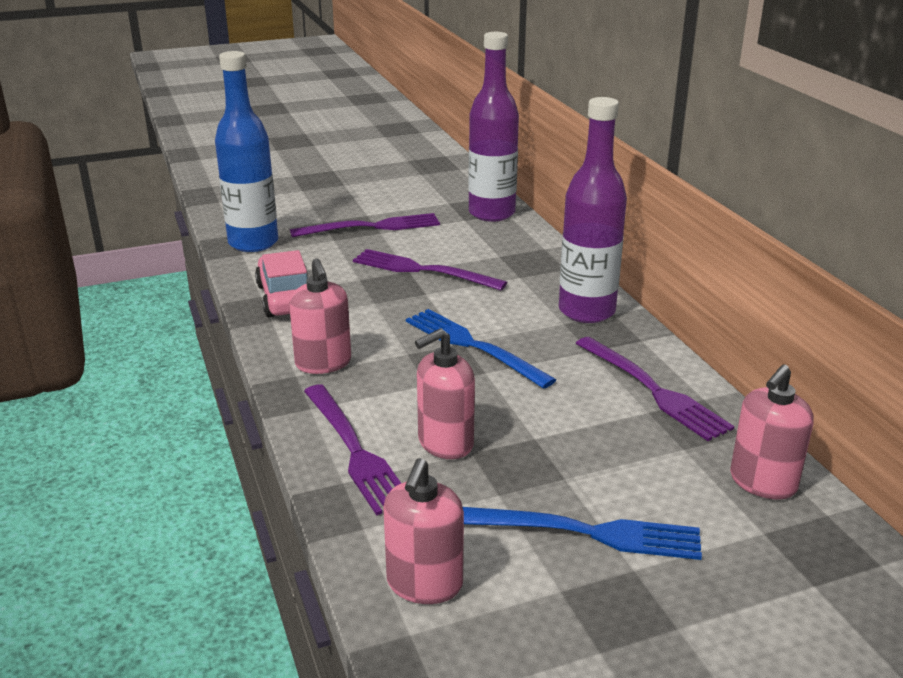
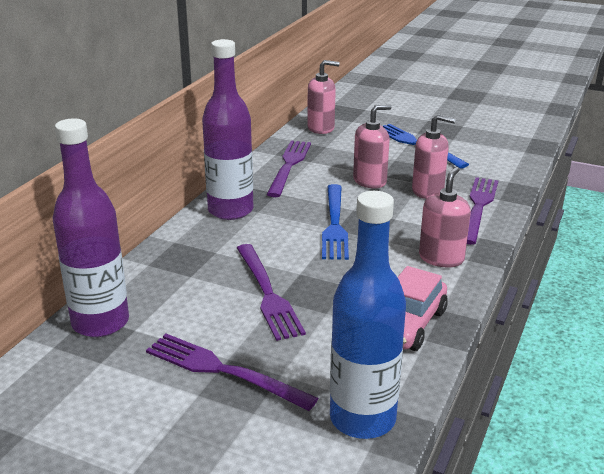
camera: 135 degrees left, 0 degrees up
pink soap dispenser [383,458,464,604] -> pink soap dispenser moved to [353,105,391,189]

